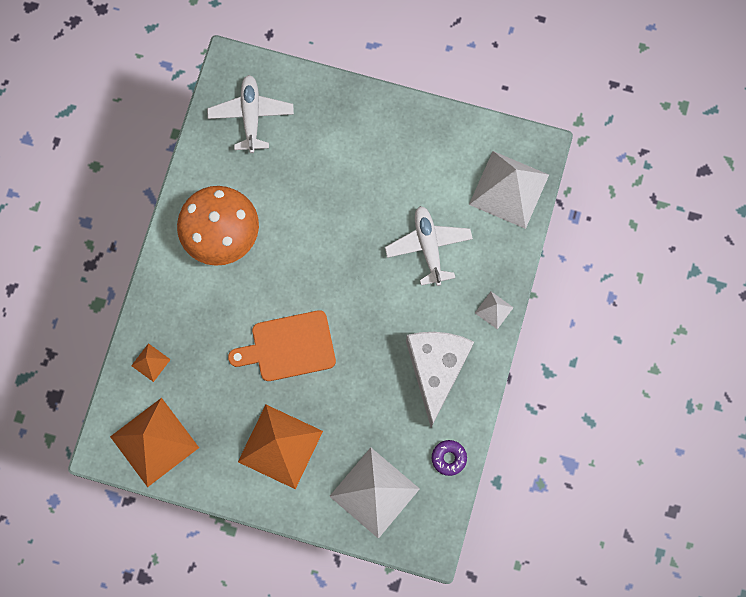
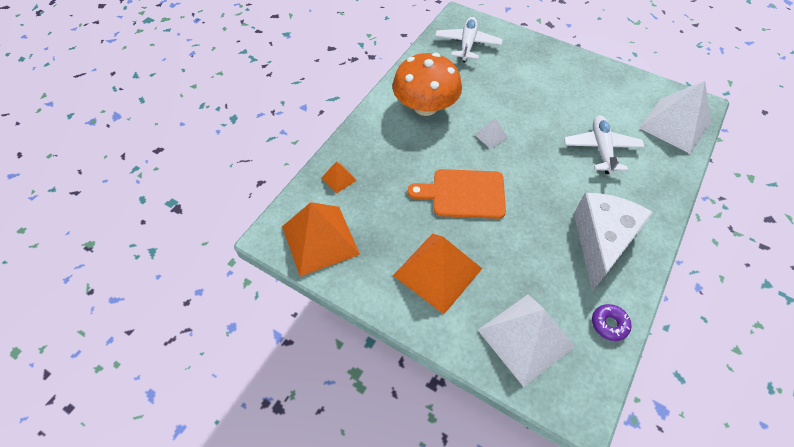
camera: 15 degrees right, 20 degrees down
white pyramid [475,292,514,329] -> white pyramid moved to [475,118,508,149]

